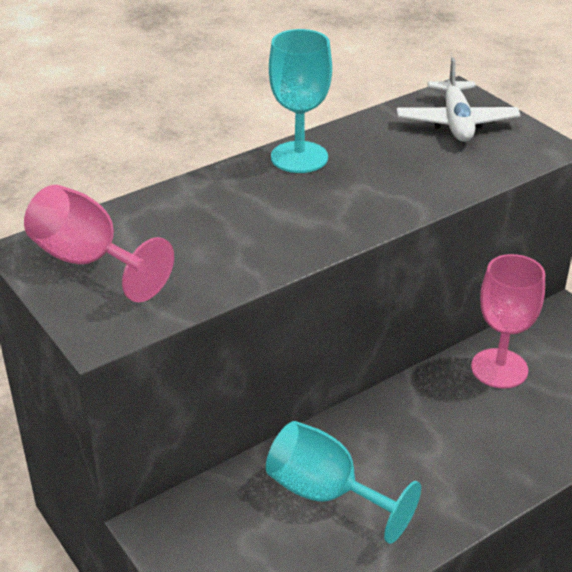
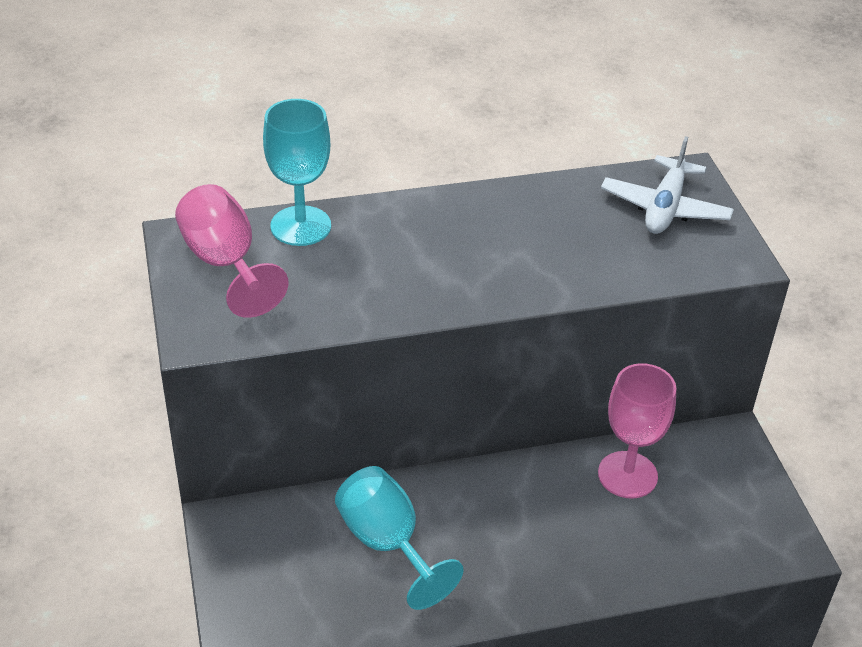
camera: 20 degrees right, 5 degrees up
turquoise goblet [269,29,332,173] -> turquoise goblet moved to [263,99,331,246]

